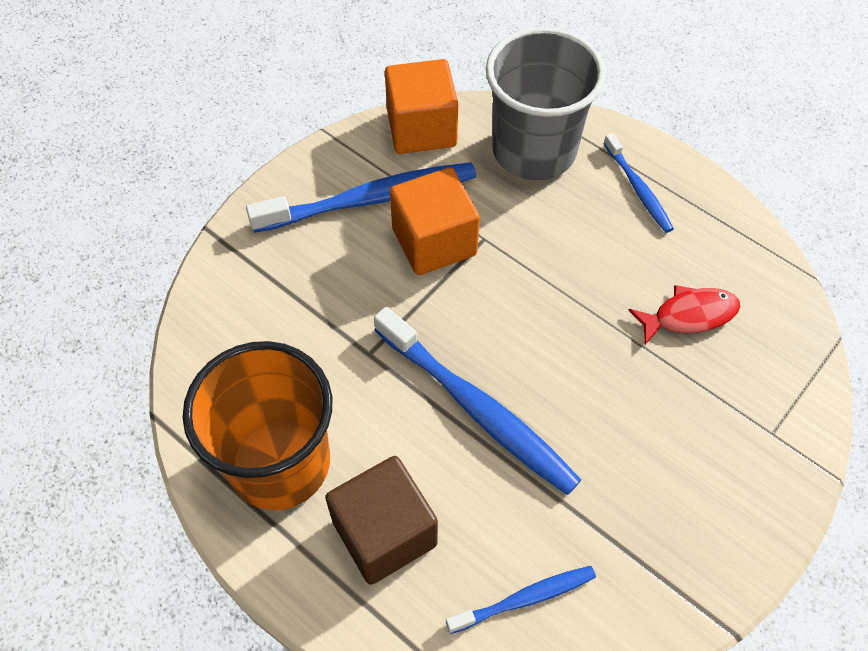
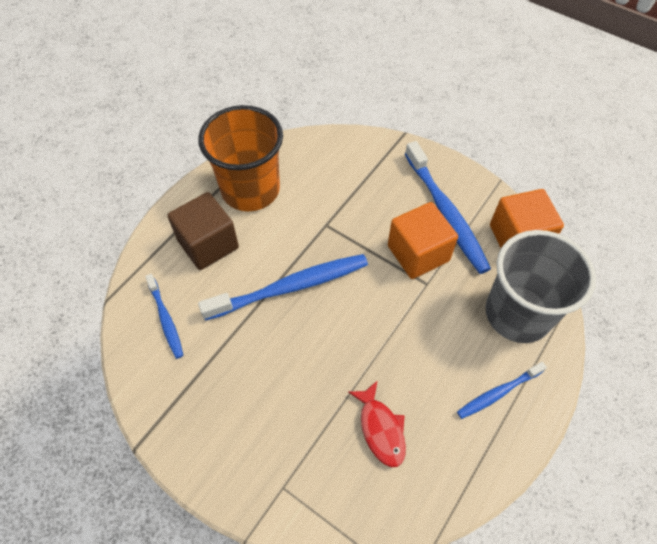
camera: 85 degrees right, 0 degrees up
blue toothbrush [374,307,581,495] -> blue toothbrush turned 150 degrees counterclockwise [198,254,368,321]

